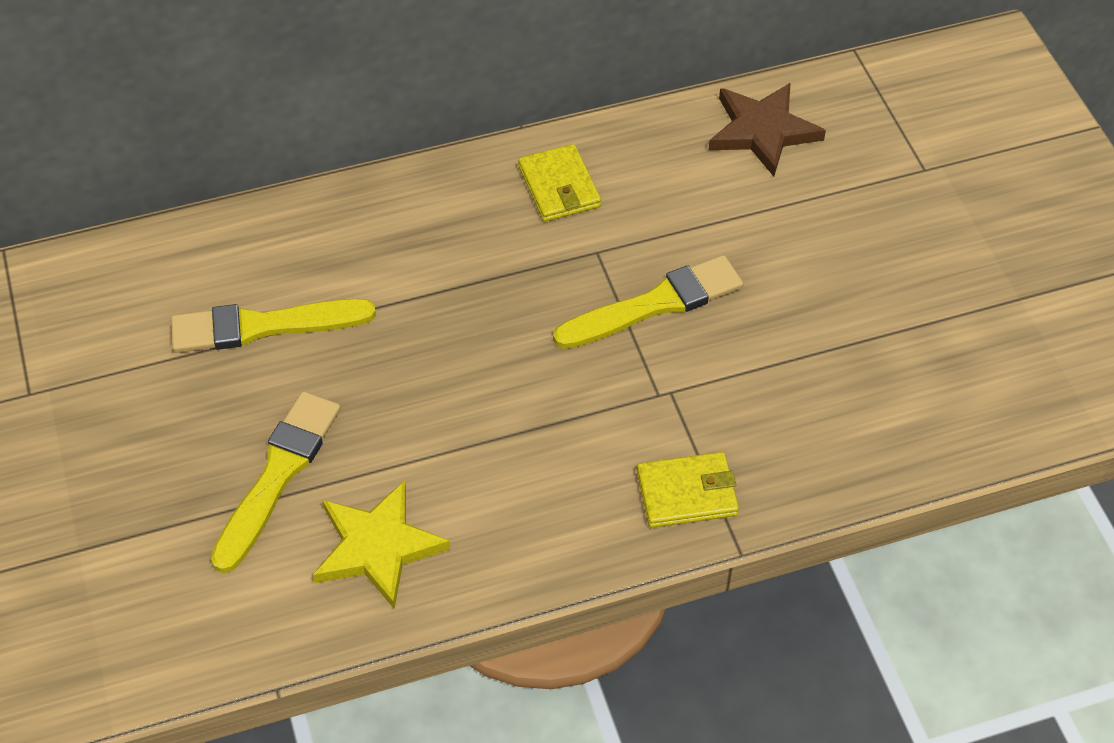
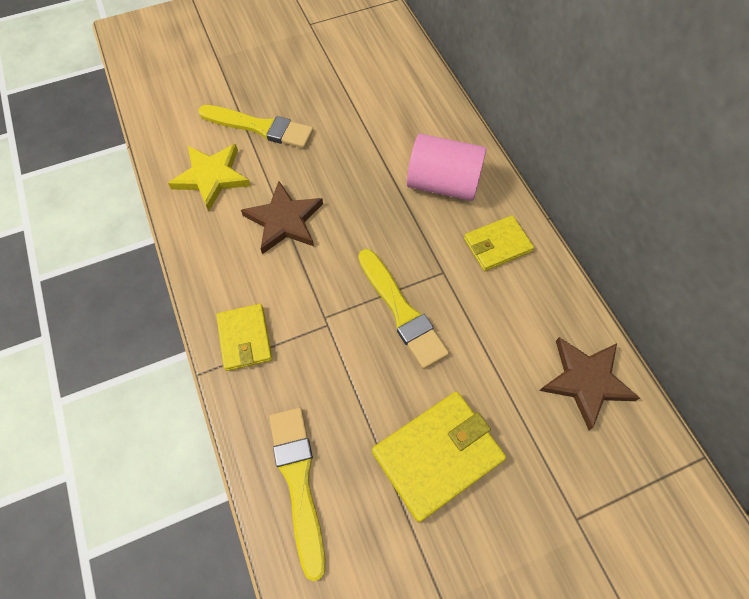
camera: 85 degrees right, 10 degrees up
yellow brush [171,299,376,353] -> yellow brush moved to [269,408,326,581]
none -> brown star [241,181,323,254]
none -> yellow wallet [372,391,506,522]
none -> pink cylinder [407,134,486,201]

